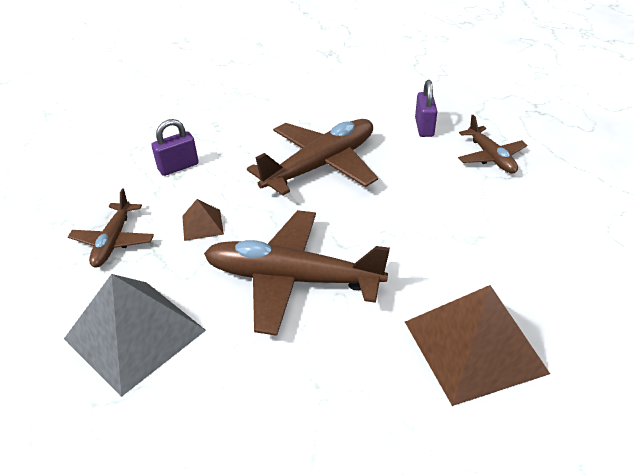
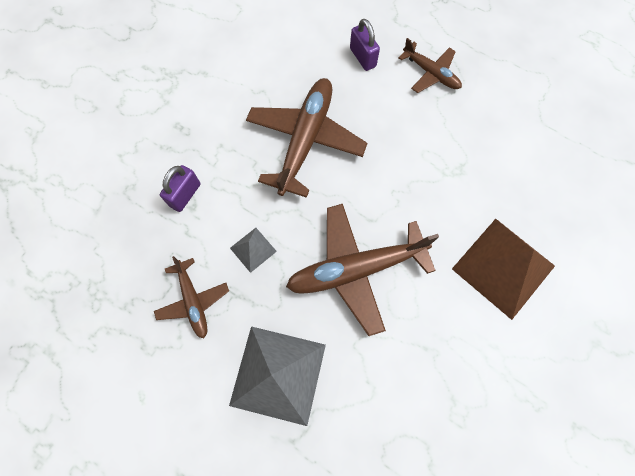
camera: 30 degrees left, 30 degrees up
brown pyramid [182,199,224,241] -> grey pyramid [230,228,277,273]

